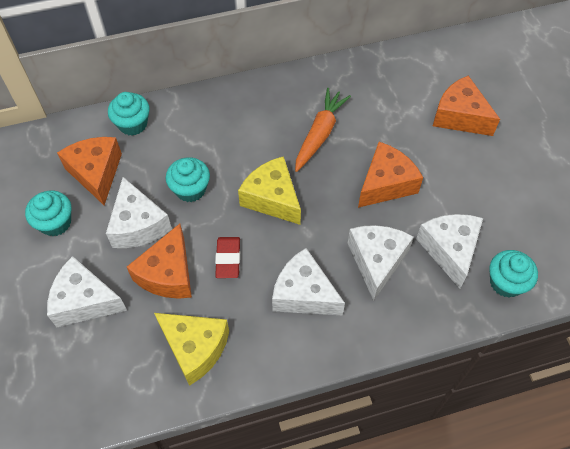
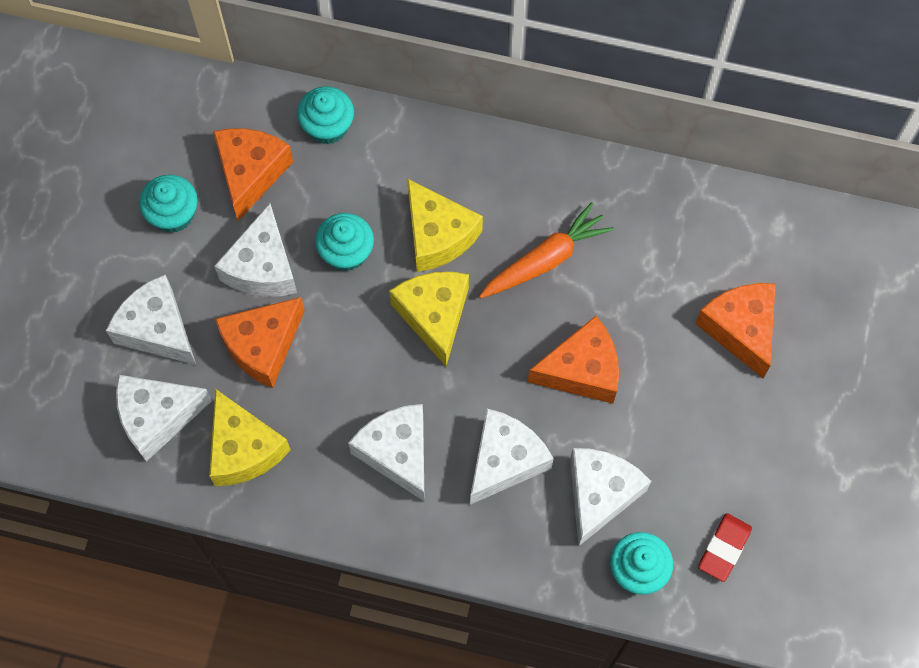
camera: 30 degrees right, 10 degrees up
red eraser [215,237,240,278] -> red eraser moved to [698,513,752,582]
none -> white cheese [116,375,212,462]
none -> yellow cheese [407,179,483,272]

